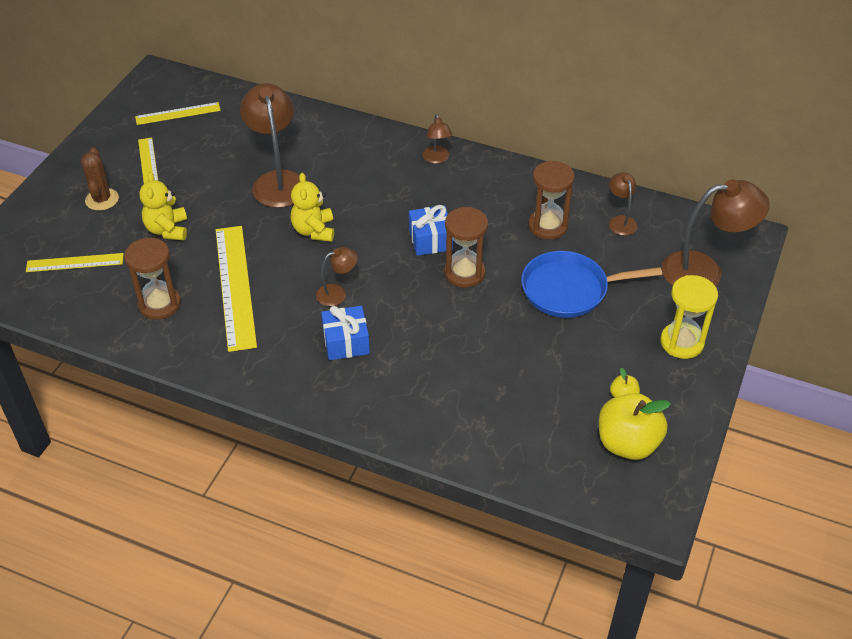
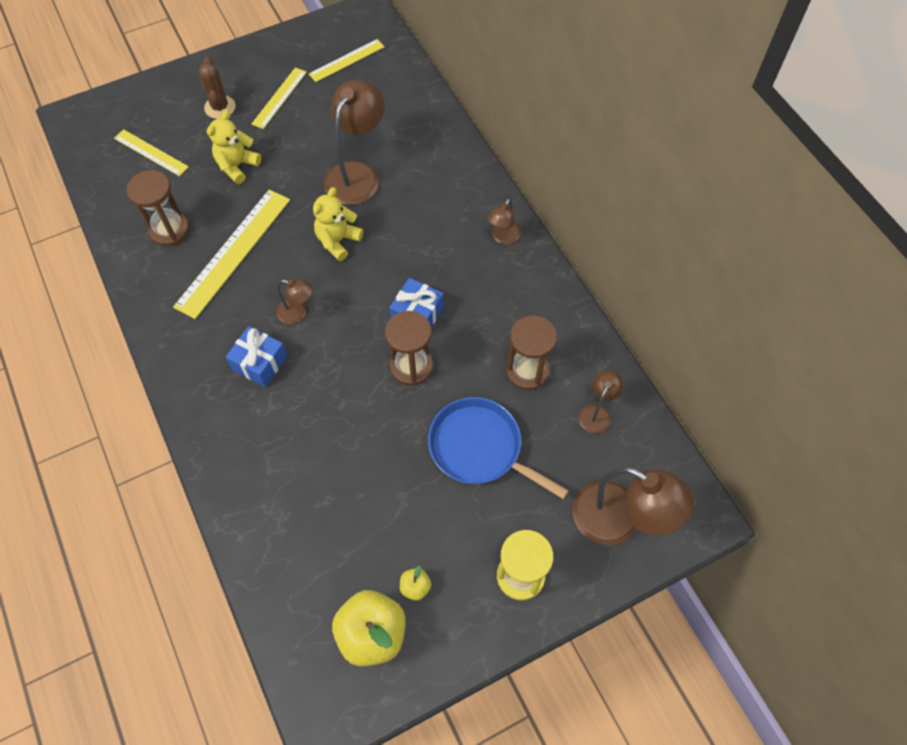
camera: 40 degrees right, 15 degrees up
brown cactus [81,147,119,211] -> brown cactus turned 45 degrees counterclockwise [198,57,236,119]
yellow ruler [135,102,221,125] -> yellow ruler turned 60 degrees counterclockwise [309,39,385,82]

